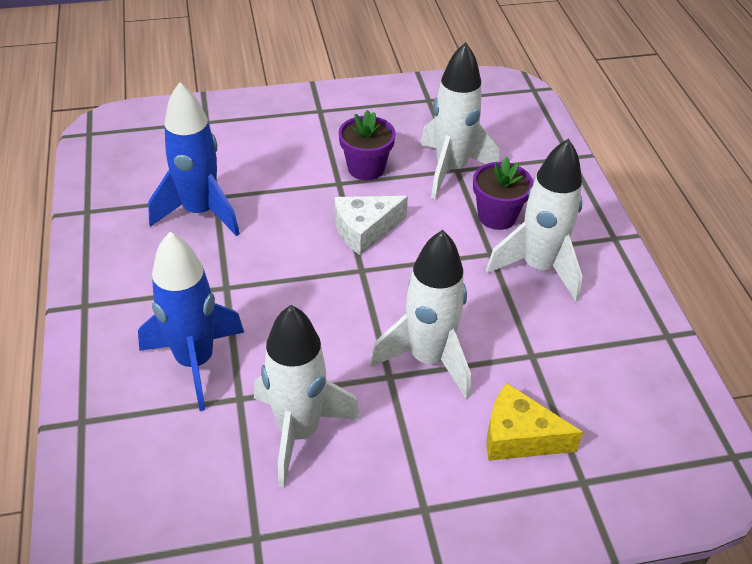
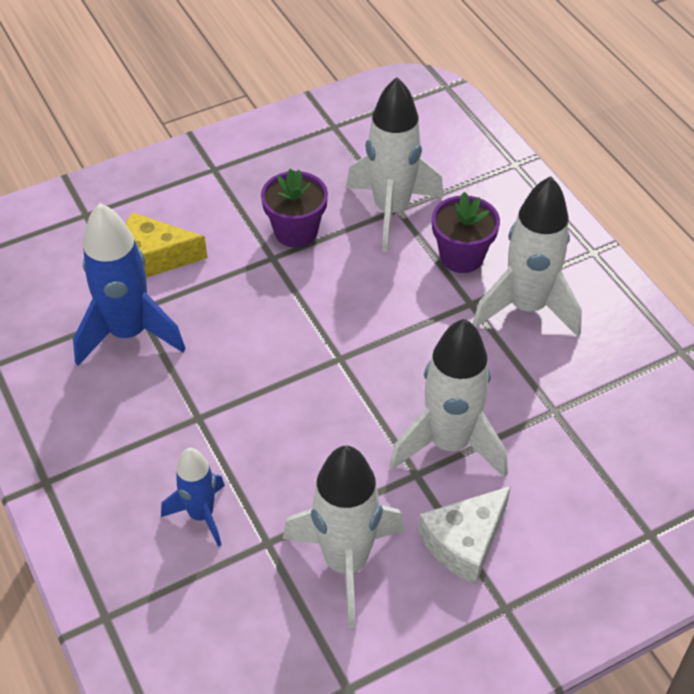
camera: 15 degrees left, 5 degrees up
blue rocket [138,232,244,411] -> blue rocket [161,448,225,547], size x0.59
white cheese [335,196,408,255] -> white cheese moved to [418,486,511,585]
yellow cheese [487,383,583,461] -> yellow cheese moved to [126,212,207,278]

